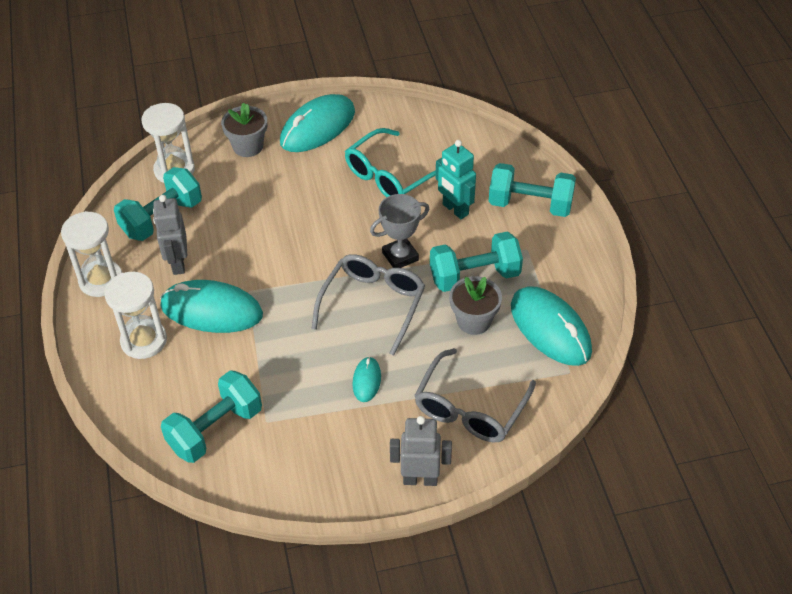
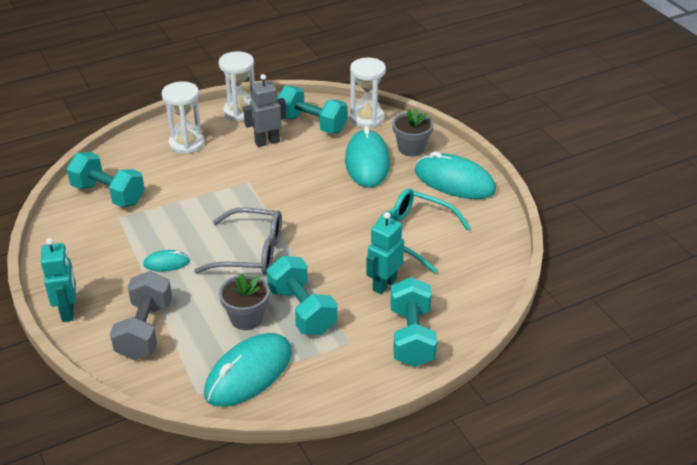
camera: 75 degrees right, 10 degrees down
turquoise mouse [160,280,263,333] -> turquoise mouse moved to [345,126,390,188]
grey trophy [370,194,429,268] -> none
grey robot [390,416,452,486] -> turquoise robot [41,238,76,322]
grey glasses [414,348,536,443] -> grey dumbbell [110,271,172,360]

